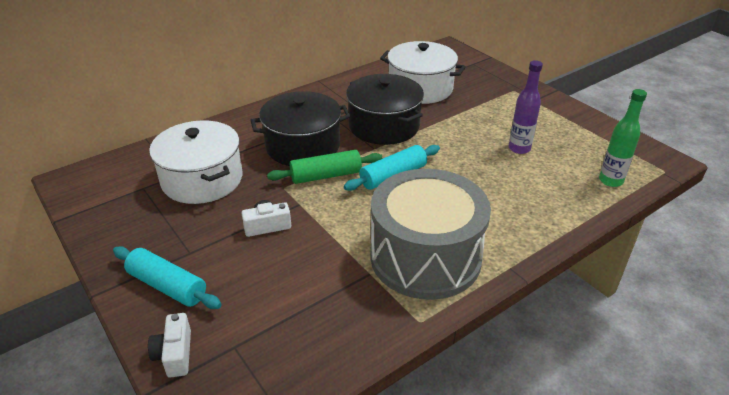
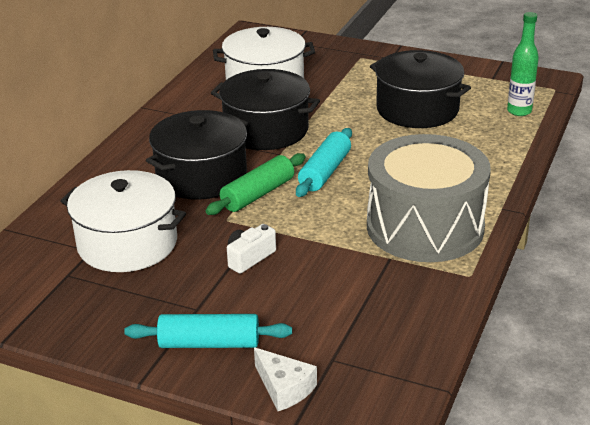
camera: 30 degrees left, 5 degrees down
white camera [148,313,191,378] -> white cheese [254,347,317,411]
purple bottle [509,60,543,154] -> black pot [370,50,471,128]

